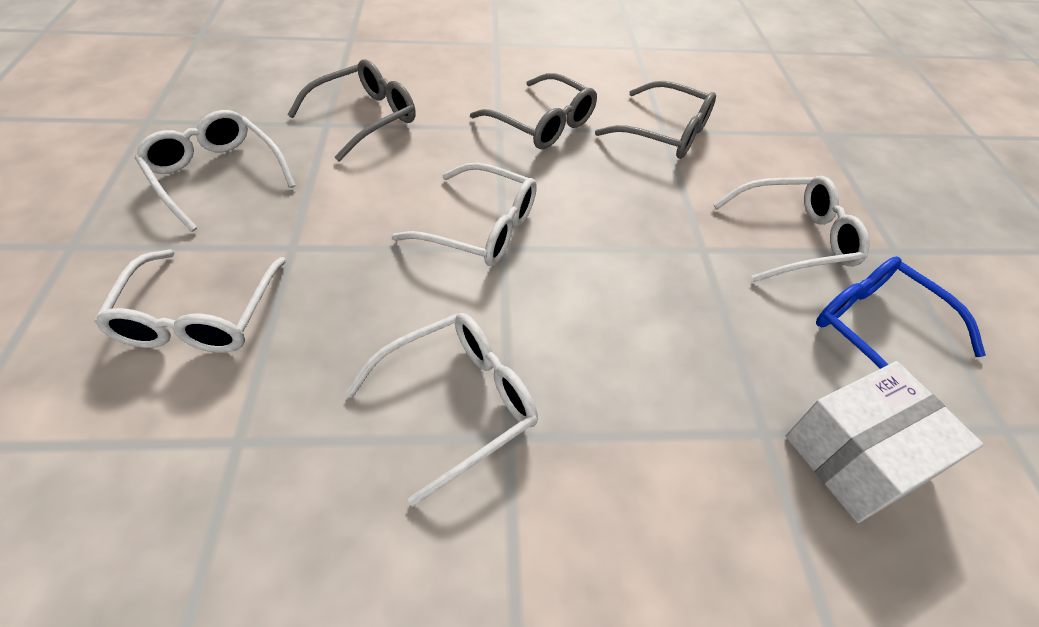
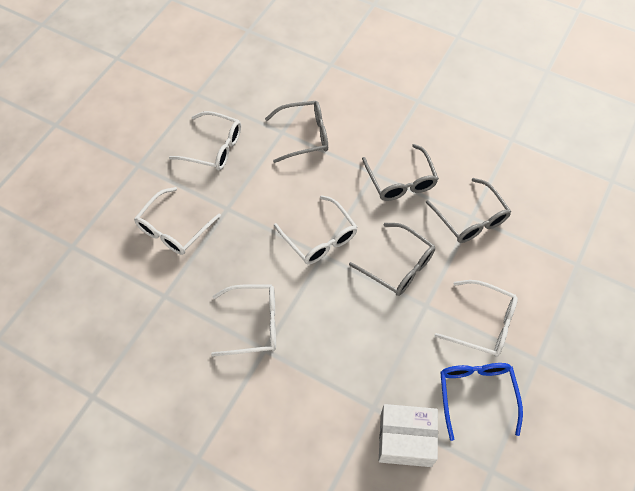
camera: 35 degrees right, 10 degrees up
white glasses [135,110,296,232] -> white glasses turned 120 degrees clockwise [169,111,241,171]
none -> grey glasses [349,223,435,296]

